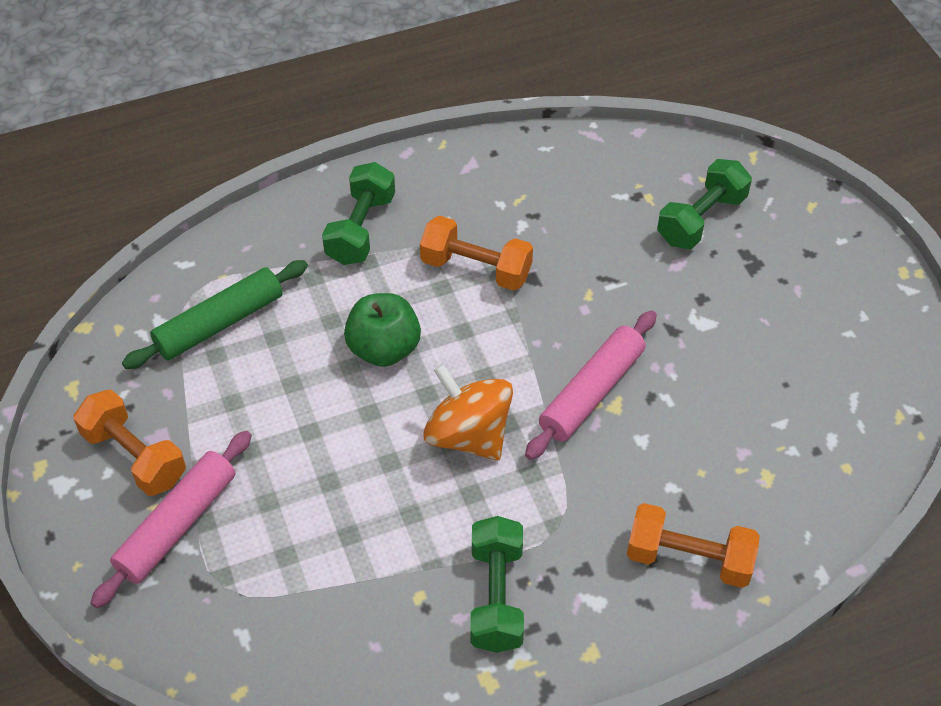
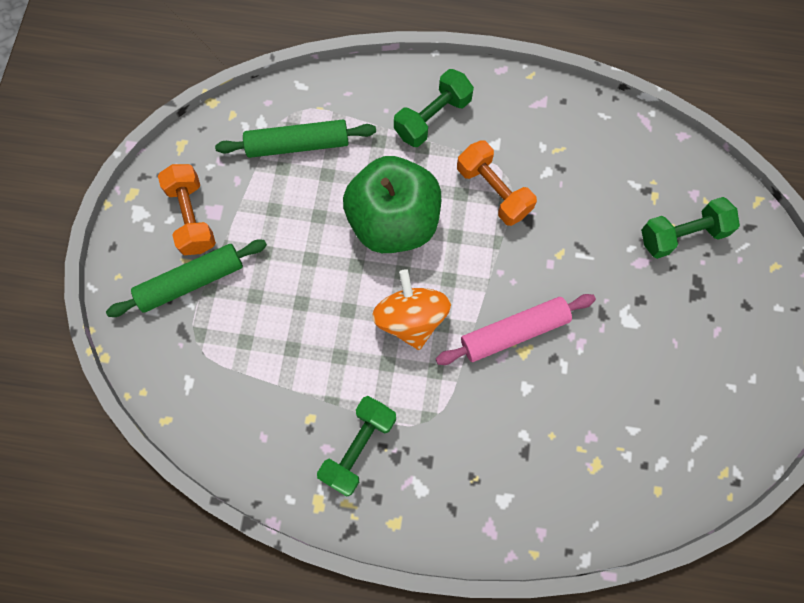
camera: 30 degrees right, 20 degrees up
pink rolling pin [91,431,252,608] -> green rolling pin [106,240,267,317]
green apple [344,293,421,367] -> green apple [343,156,441,253], size x1.63
orange dumbbell [627,503,760,588] -> none

